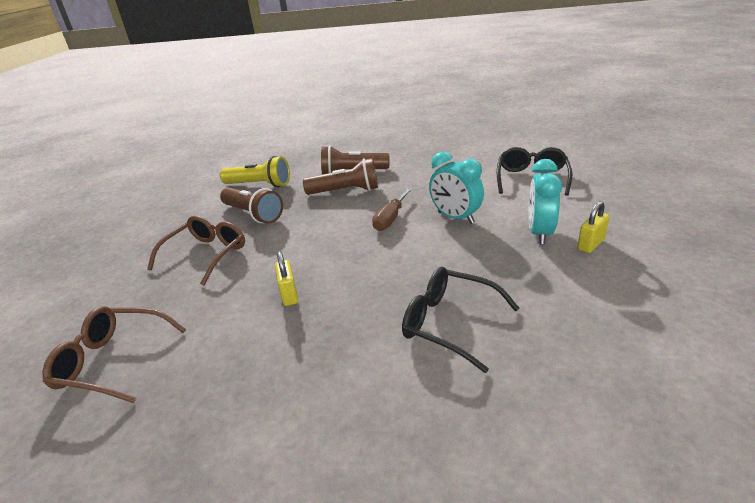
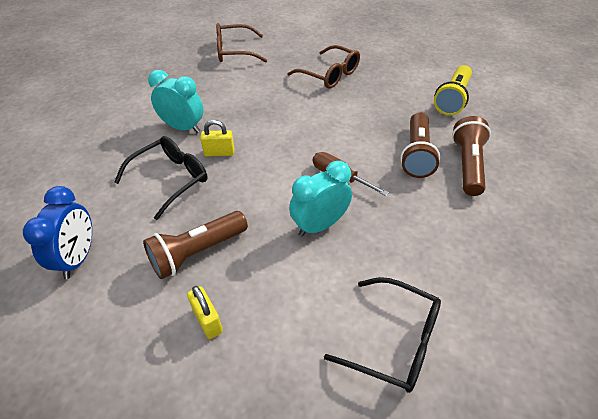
camera: 100 degrees right, 15 degrees up
brown glasses [43,306,186,403] -> brown glasses turned 120 degrees counterclockwise [216,23,267,62]
brown flashlight [220,188,283,224] -> brown flashlight moved to [143,211,248,280]
yellow padlock [275,251,298,306] -> yellow padlock moved to [200,120,234,157]
turquoise clock [529,159,562,244] -> turquoise clock moved to [148,70,203,133]
none -> blue clock [23,186,92,279]

